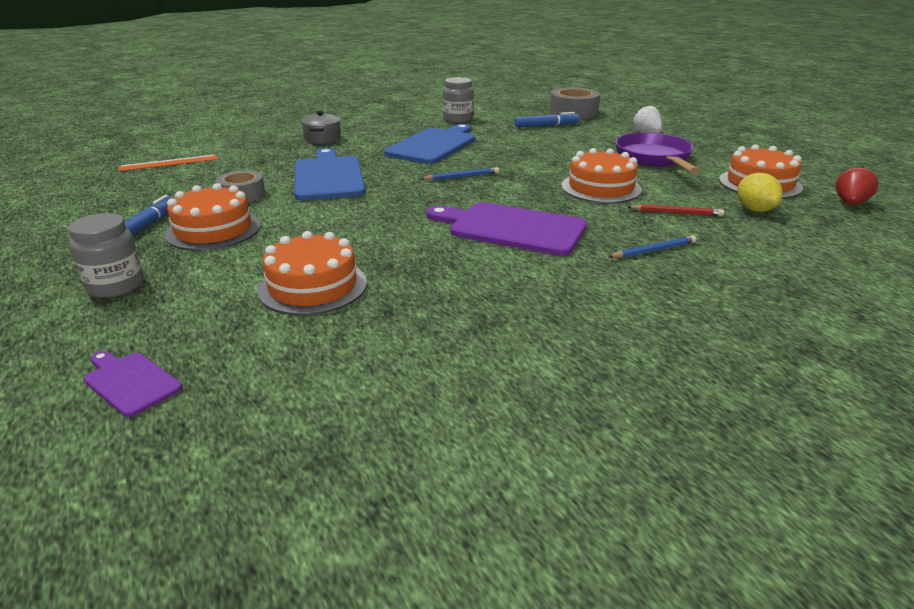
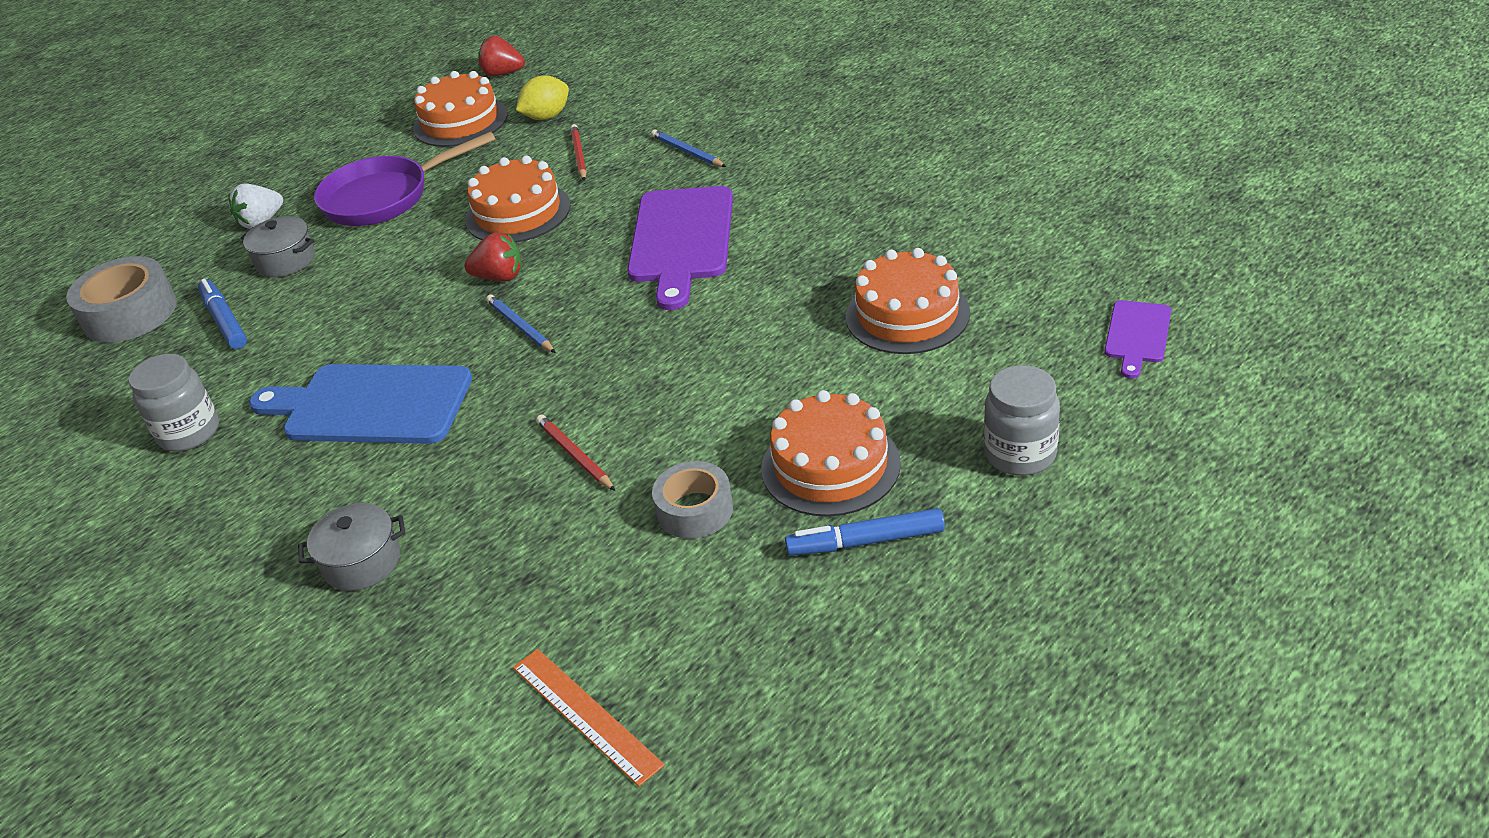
camera: 105 degrees left, 10 degrees up
blue cutting board [294,148,365,200] -> red pencil [536,415,615,491]
none -> grey pot [241,216,315,277]
none -> red strawberry [464,232,522,281]

